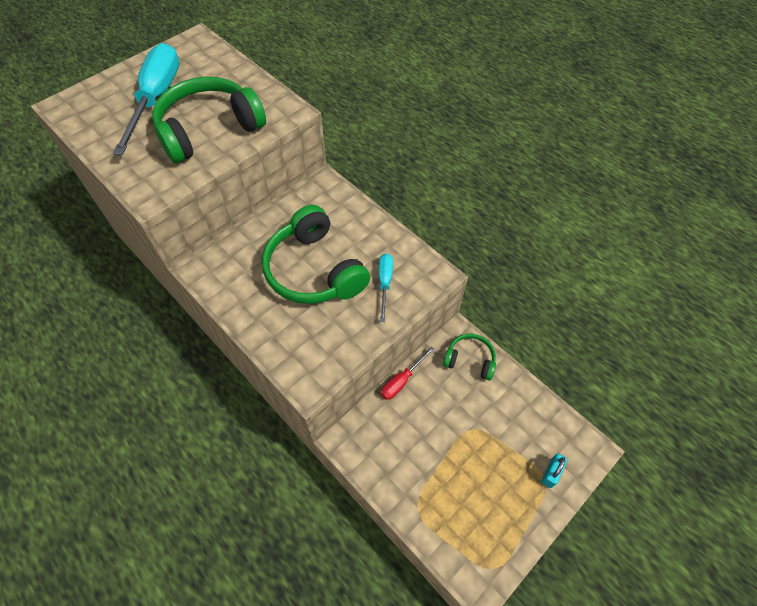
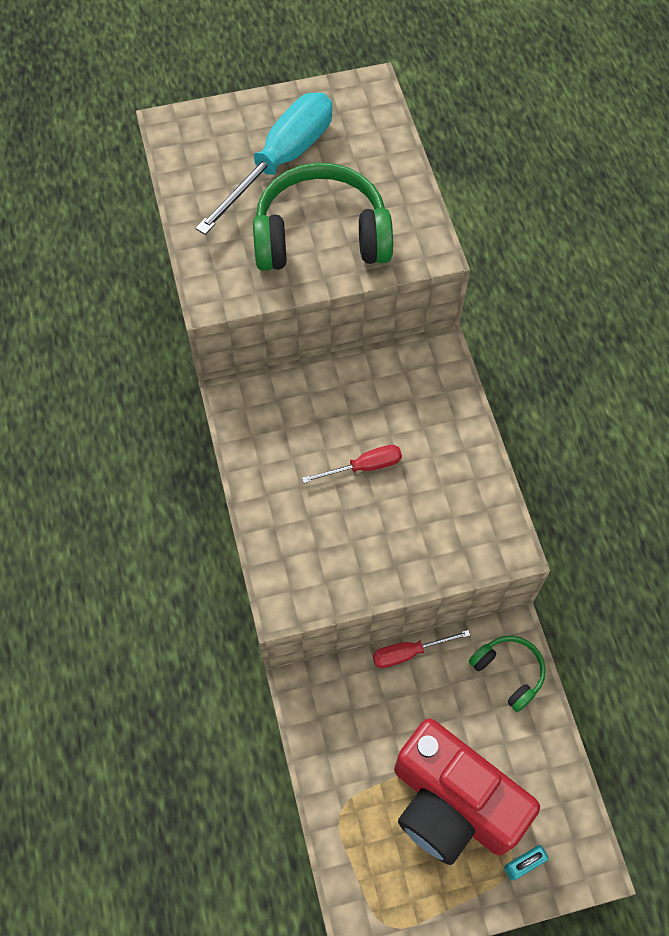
camera: 30 degrees right, 5 degrees up
green headphones [262,205,370,304] -> red screwdriver [302,445,402,483]
turquoise screwdriver [379,253,393,322] -> none
none -> red camera [394,719,540,865]

